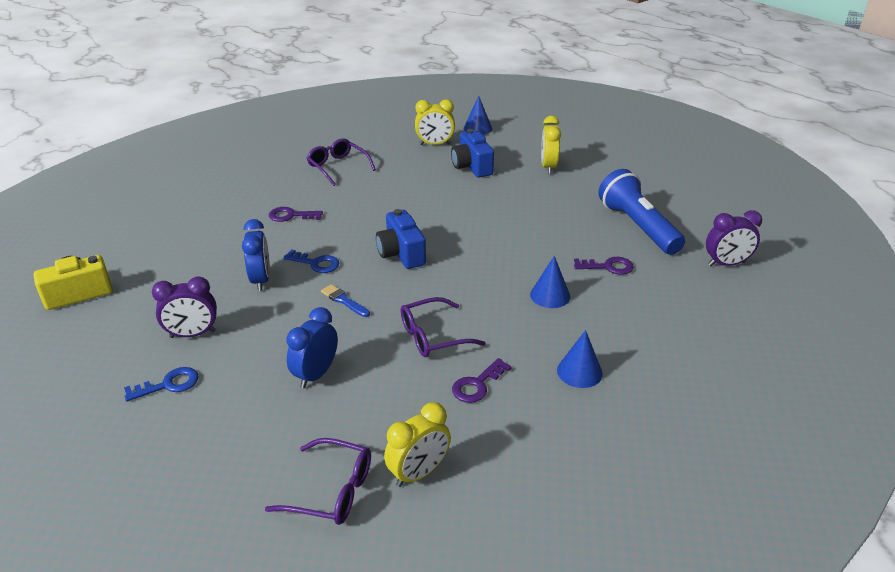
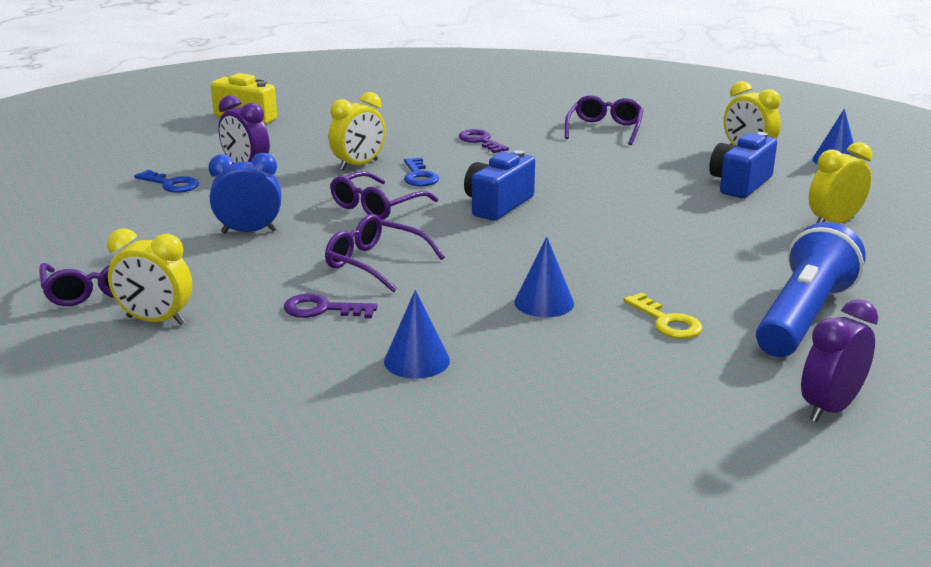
camera: 55 degrees right, 10 degrees down
blue clock [242,219,270,291] -> yellow clock [328,92,386,171]
blue brush [321,284,370,317] -> purple glasses [330,171,438,220]
purple key [574,257,634,275] -> yellow key [623,293,703,339]
purple clock [706,210,762,266] -> purple clock turned 90 degrees clockwise [801,299,878,422]

